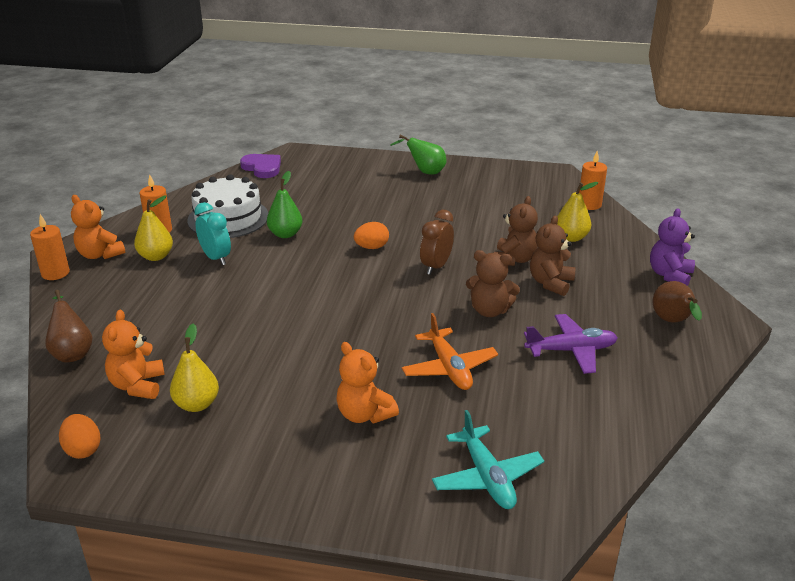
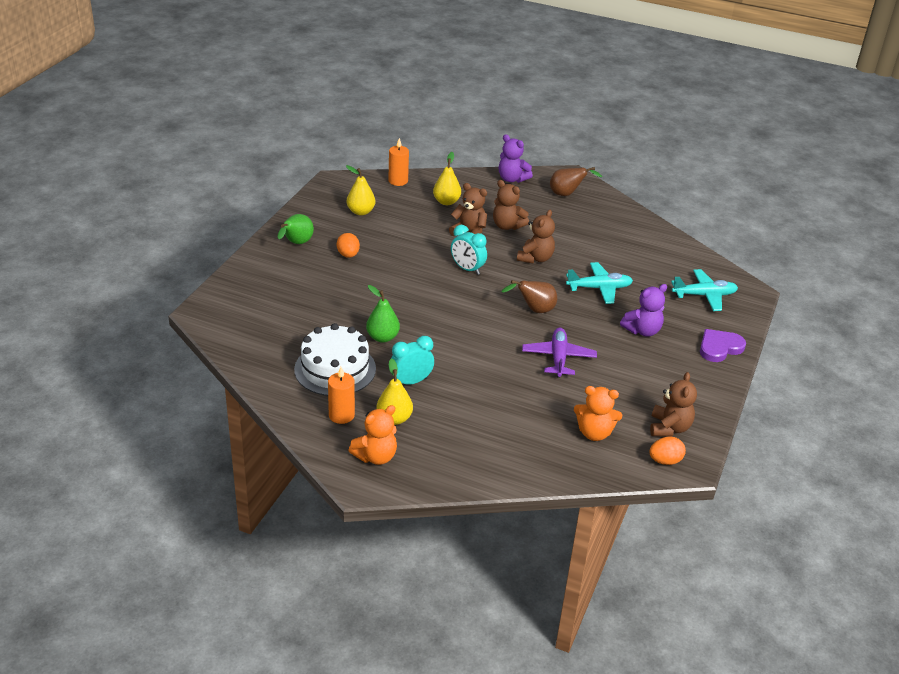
camera: 80 degrees left, 5 degrees up
orange candle [30,214,70,280] -> none
brown pear [45,290,93,362] -> brown pear moved to [501,280,557,313]
yellow pear [170,324,219,412] -> yellow pear moved to [346,165,375,215]
purple heart [240,154,281,178] -> purple heart moved to [700,329,746,362]
orange teddy bear [336,342,399,423] -> purple teddy bear [620,284,667,337]
orange egg [354,222,389,249] -> orange egg moved to [337,233,360,258]
orange plane [402,313,498,390] -> turquoise plane [566,262,633,304]
brown clock [420,210,454,275] -> turquoise clock [451,225,487,275]
purple plane [524,314,618,374] -> purple plane moved to [522,328,597,378]
none -> brown teddy bear [650,372,697,436]

